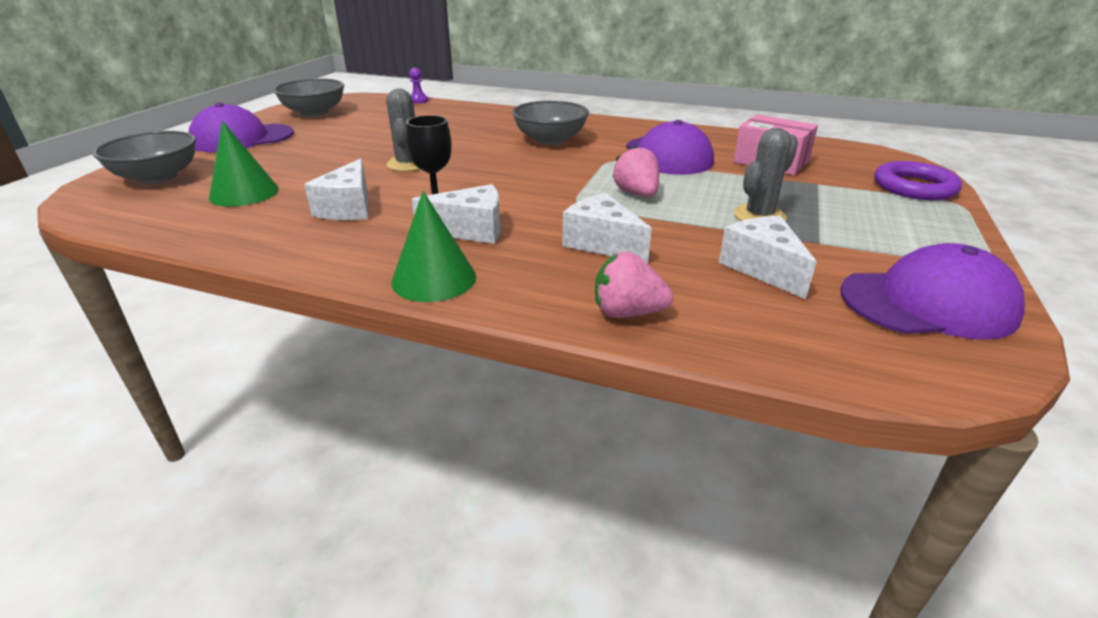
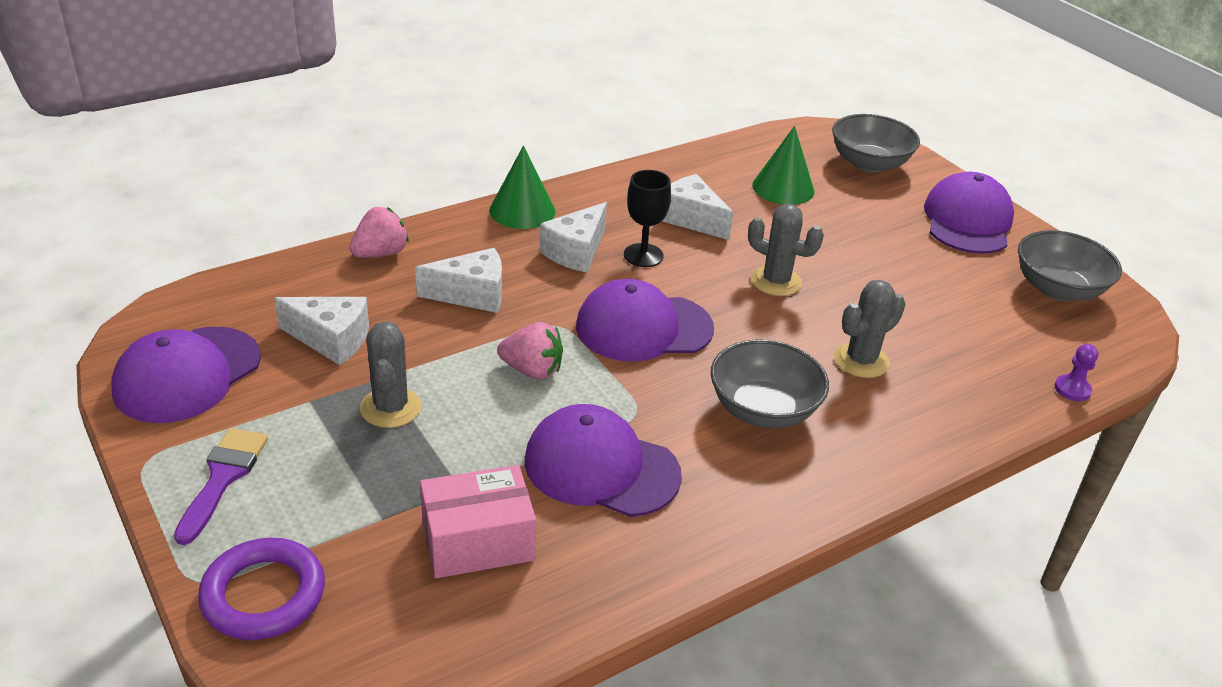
camera: 125 degrees right, 5 degrees up
none -> purple brush [174,428,268,545]
none -> purple cap [576,279,714,362]
none -> grey cactus [834,280,905,378]

